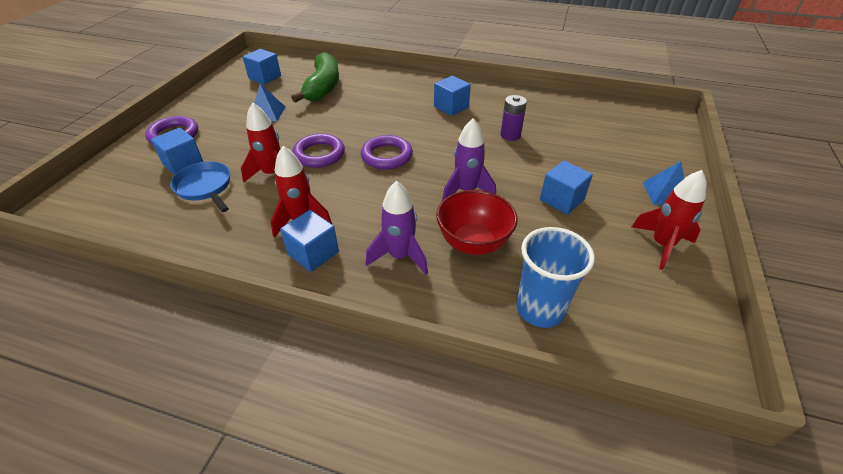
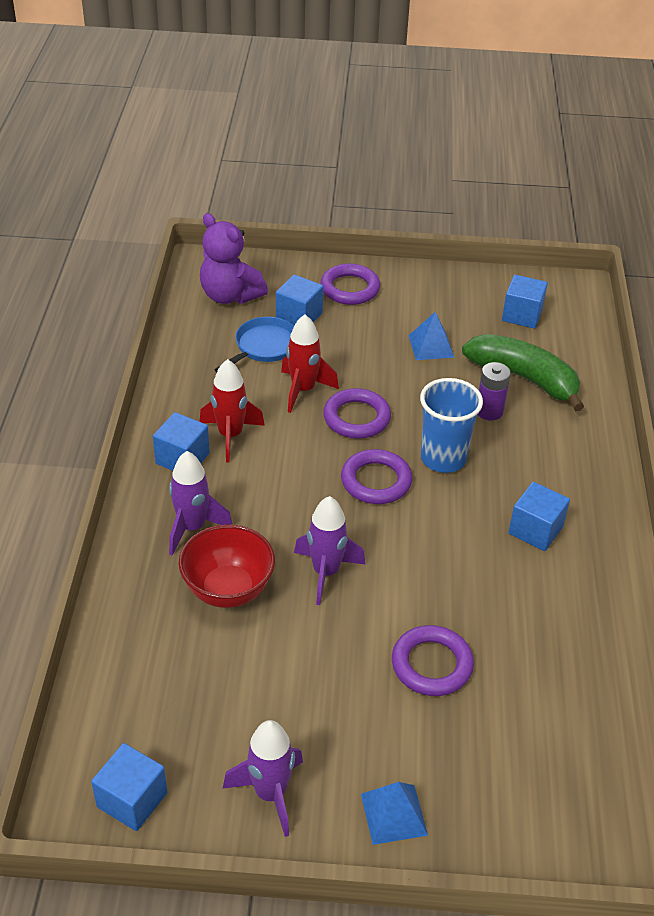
camera: 75 degrees right, 0 degrees up
green banana [291,52,339,103] -> green banana turned 135 degrees counterclockwise [462,334,584,411]
purple battery [500,95,527,141] -> purple battery moved to [478,362,511,421]
blue cup [516,227,595,328] -> blue cup moved to [420,378,483,473]
blue cube [540,161,593,215] -> blue cube moved to [91,743,167,831]
red rocket [632,170,707,270] -> purple rocket [223,720,303,837]
none -> purple teddy bear [200,213,268,304]
none -> purple ring [392,625,474,696]

